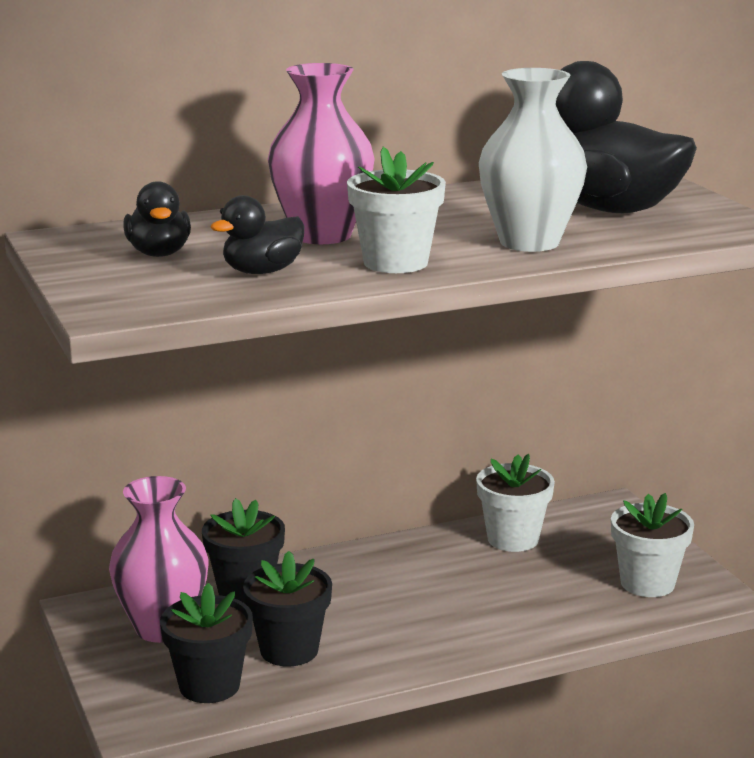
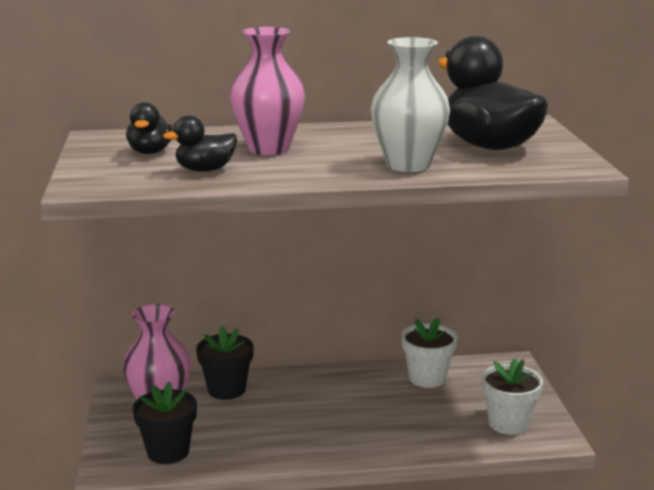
camera: 15 degrees right, 0 degrees up
black flower pot [243,551,332,667] -> none
white flower pot [347,146,446,273] -> none

